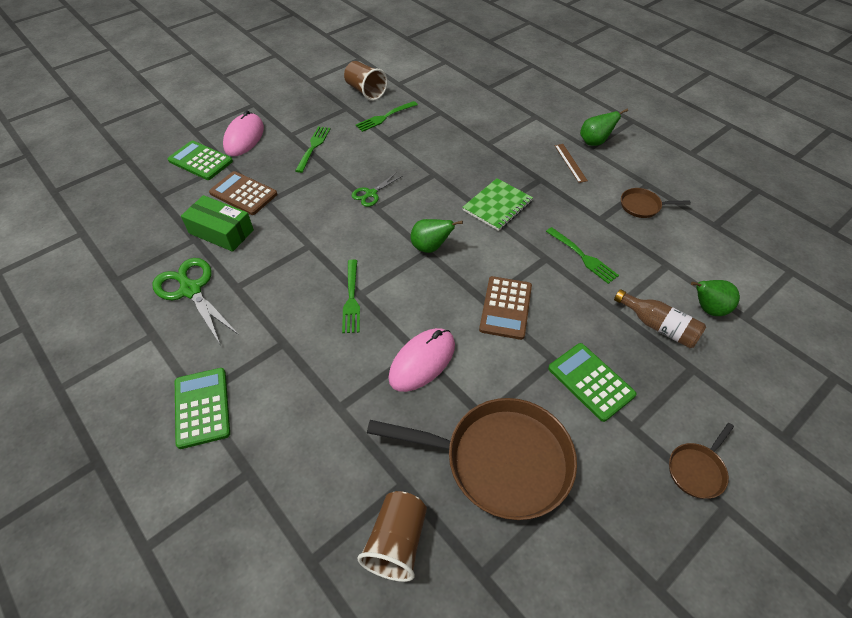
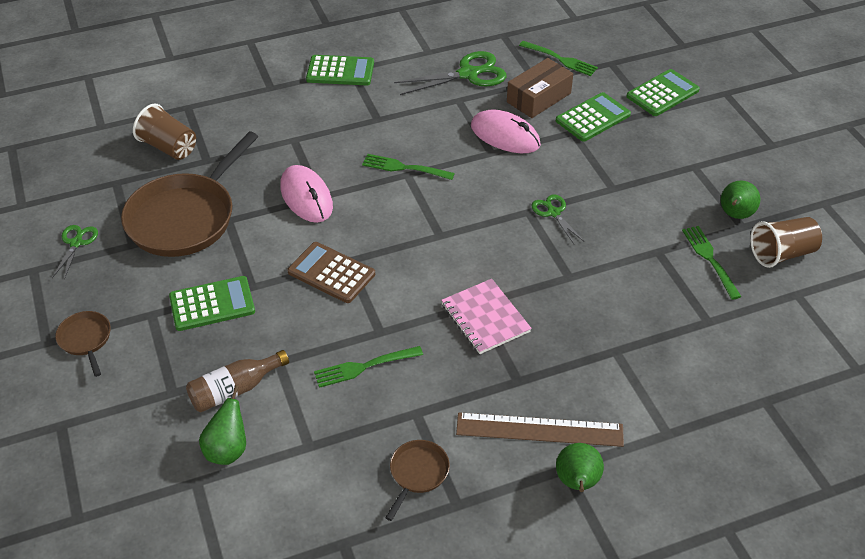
camera: 110 degrees right, 5 degrees down
green box [181,195,254,252] -> brown box [507,58,573,118]
brown calculator [209,171,277,215] -> green calculator [556,92,631,142]
pink mouse [223,110,264,156] -> pink mouse moved to [471,110,541,153]
green fork [295,126,331,173] -> green fork moved to [519,41,598,76]
green pear [411,219,463,253] -> green pear moved to [721,180,760,219]
green notebook [462,178,533,231] -> pink notebook [441,279,532,354]
brown ruler [555,144,588,183] -> brown ruler [456,412,624,447], size x1.80
none -> green scissors [52,225,98,280]

